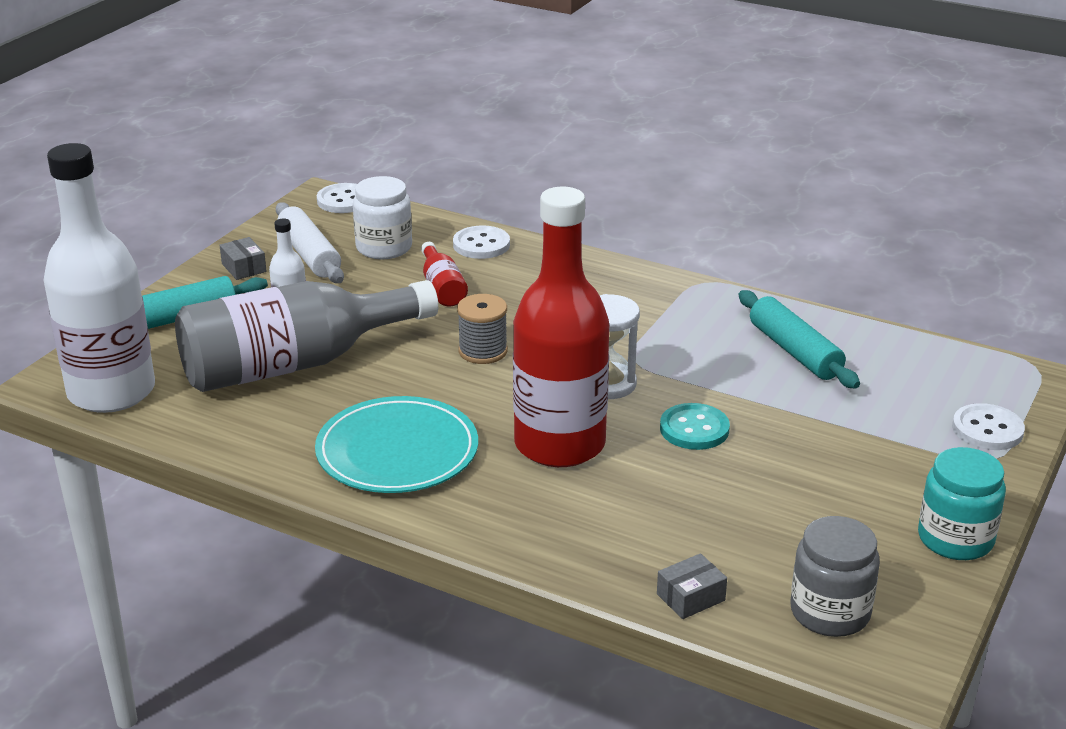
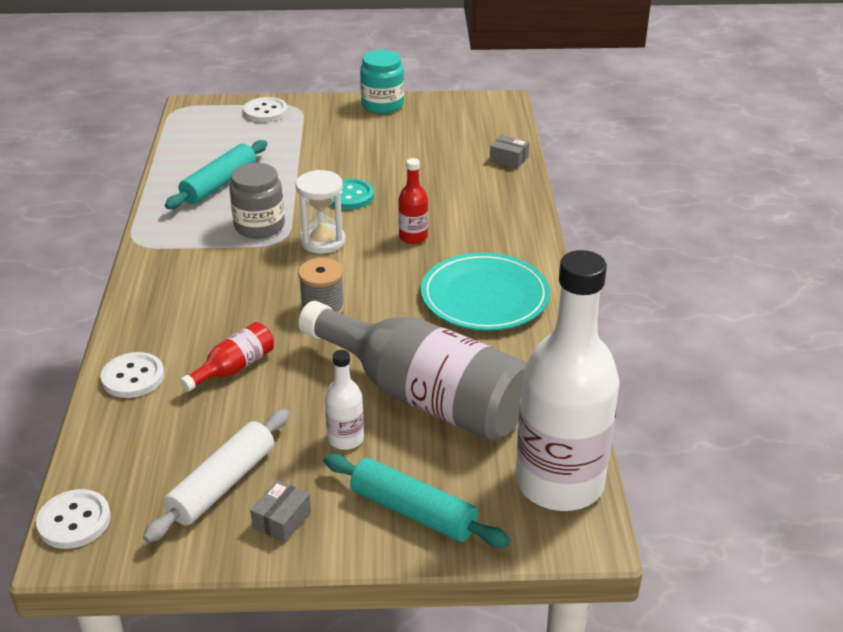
camera: 120 degrees left, 5 degrees up
white jar [353,176,412,259] -> none
red bottle [513,187,609,467] -> red bottle [398,158,428,244], size x0.43
grey jar [791,516,880,637] -> grey jar moved to [229,163,285,238]

